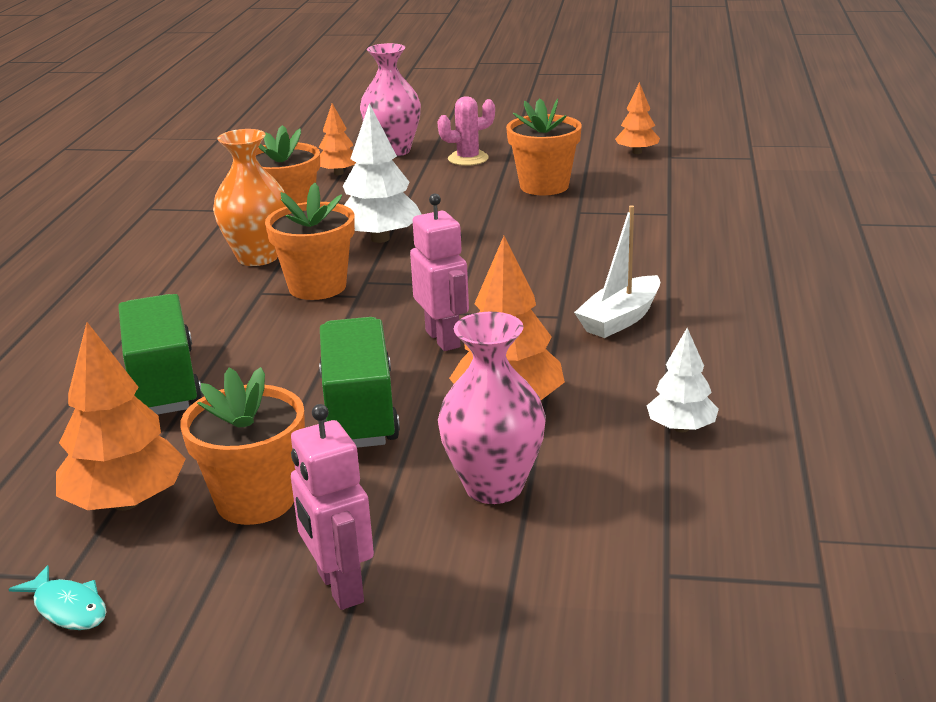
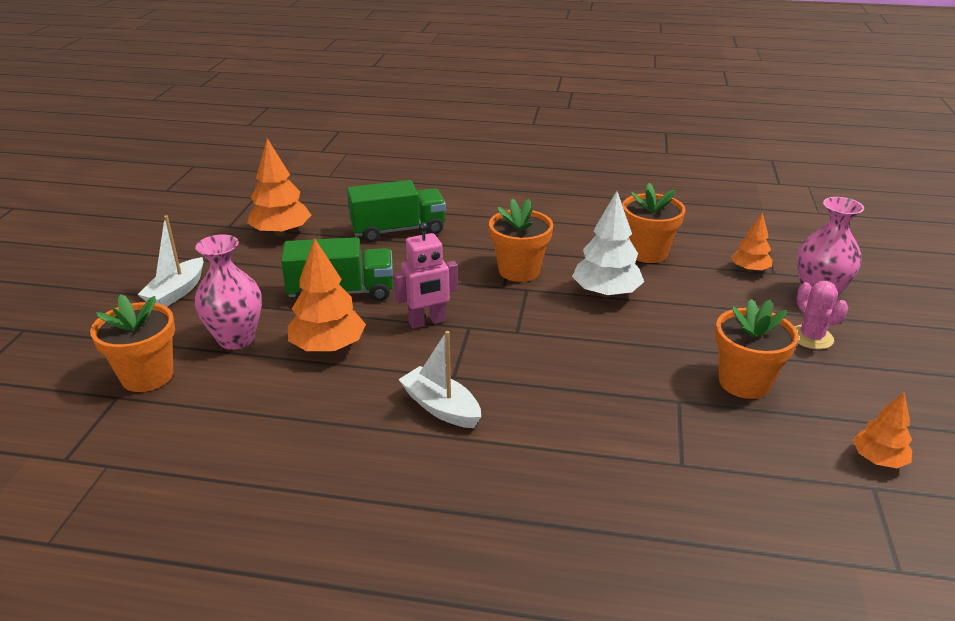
camera: 90 degrees right, 5 degrees up
turquoise fish [8,565,107,630] -> none
orange flower pot [180,367,305,525] -> orange flower pot moved to [90,294,175,392]
orange vase [213,129,286,266] -> none
pink robot [291,404,374,610] -> white boat [137,215,203,307]
white tree [647,328,719,433] -> none

